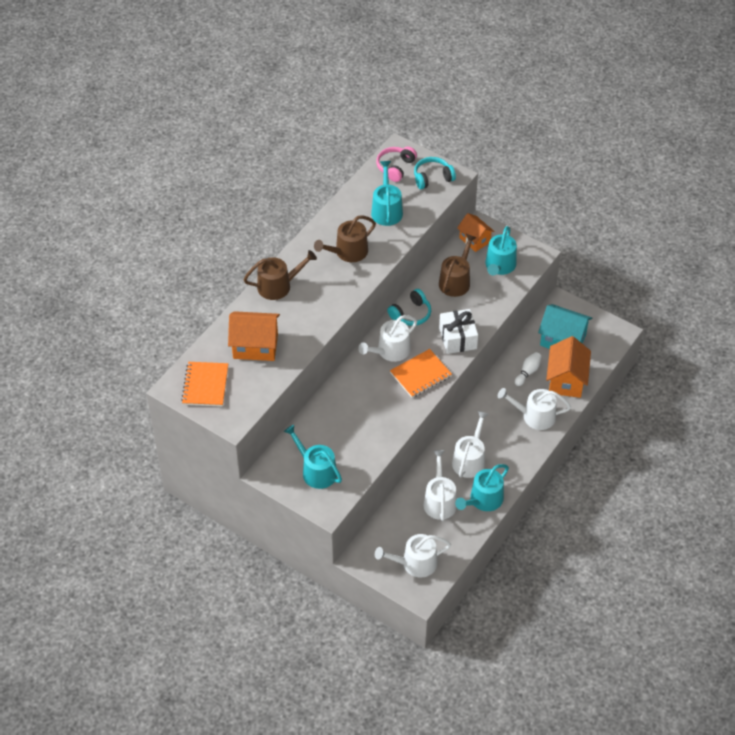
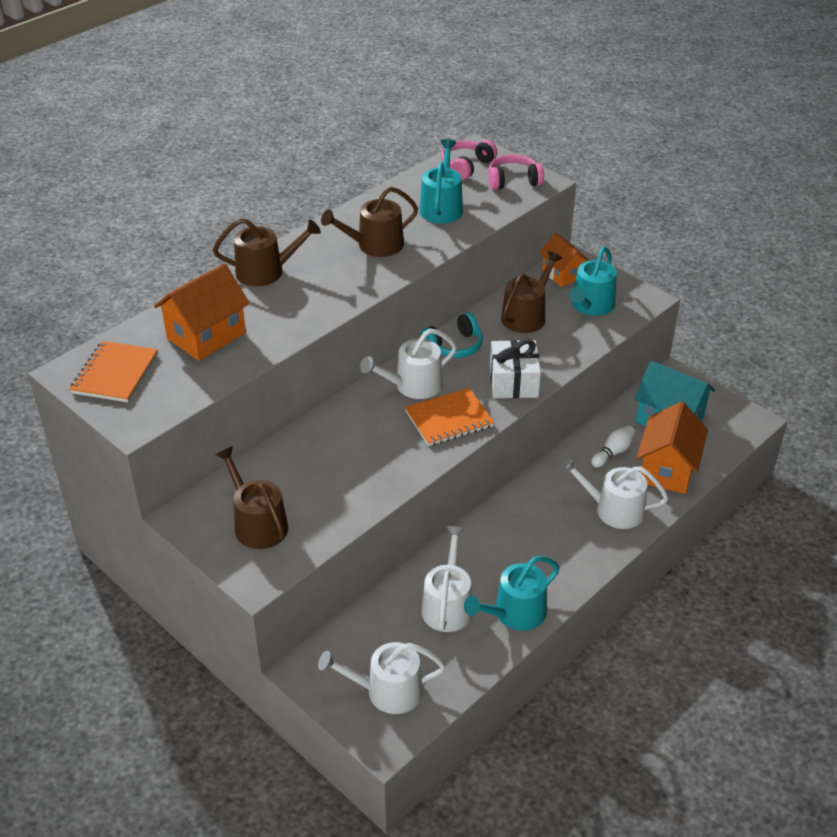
camera: 10 degrees right, 10 degrees down
orange house [228,311,280,361] -> orange house turned 60 degrees counterclockwise [154,263,250,361]
turquoise watering can [284,425,342,489] -> brown watering can [215,446,288,549]
turquoise headphones [414,157,456,189] -> pink headphones [488,155,544,190]
white watering can [452,411,489,478] -> none

